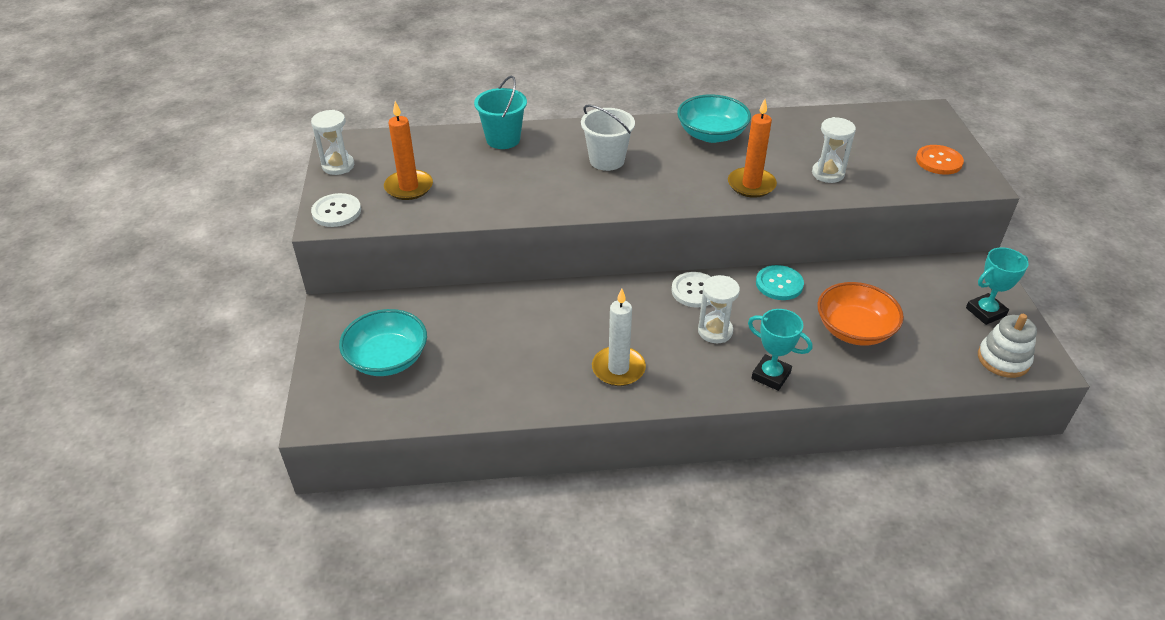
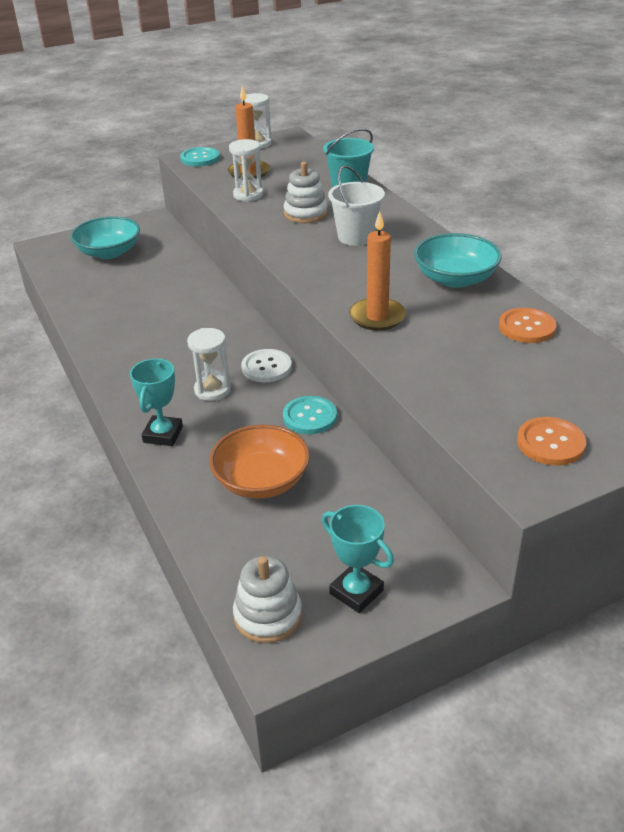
camera: 70 degrees right, 5 degrees down
white button [311,193,361,227] -> turquoise button [180,147,220,166]
white candle [592,289,646,386] -> none
white hourglass [812,117,856,183] -> white hourglass moved to [229,139,263,202]
none -> white stacking toy [284,162,328,223]
none -> orange button [499,308,556,343]

